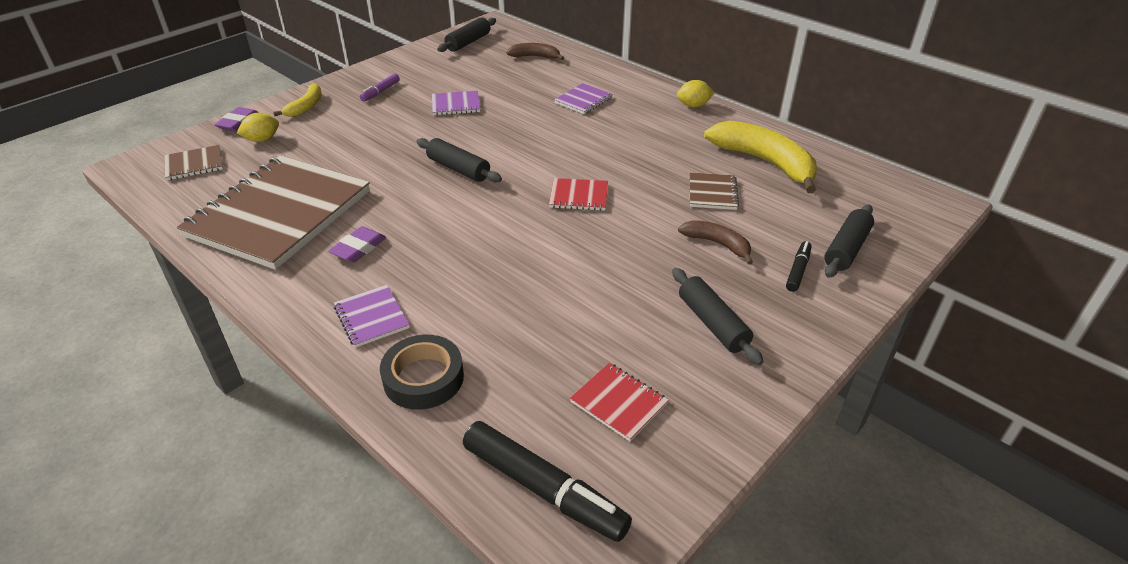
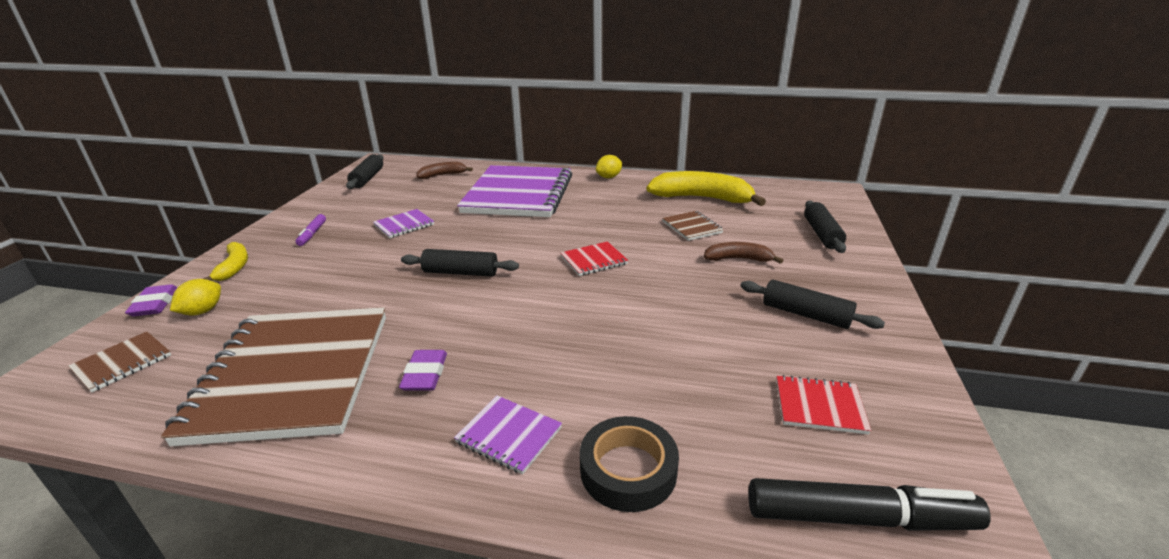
camera: 30 degrees left, 10 degrees down
purple notebook [554,83,613,114] -> purple notebook [457,165,572,217], size x2.49
black marker [786,241,812,292] -> none

